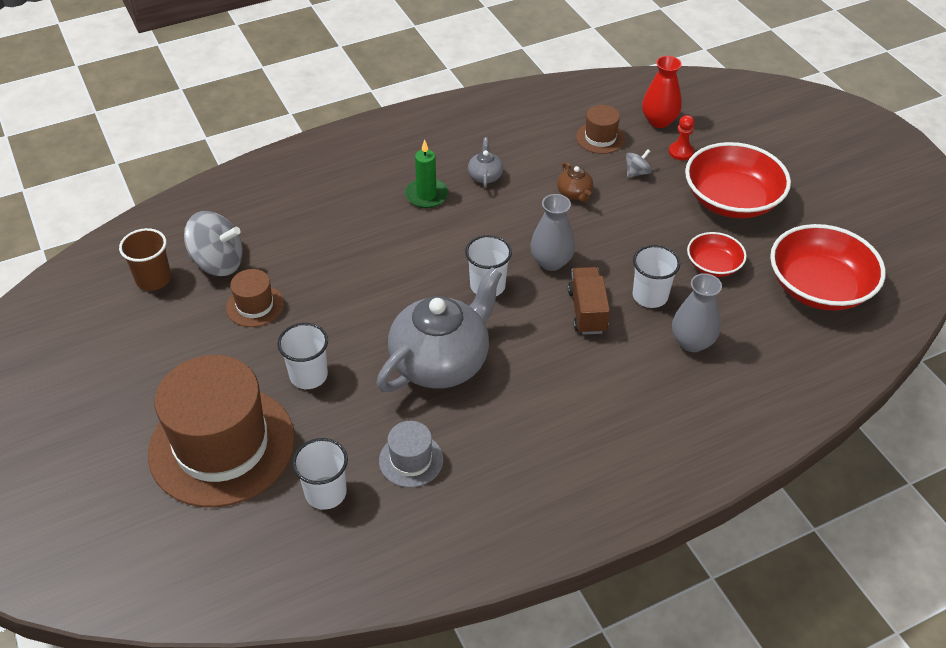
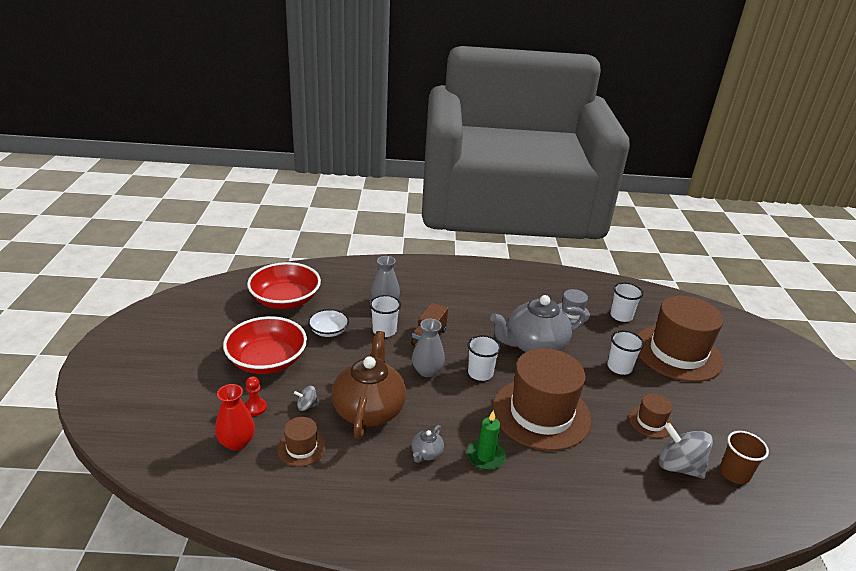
camera: 155 degrees left, 15 degrees down
brown teapot [557,162,593,202] -> brown teapot [331,331,406,439], size x2.39
red bowl [687,232,747,277] -> white bowl [308,309,349,337]
none -> brown hat [493,348,592,451]

